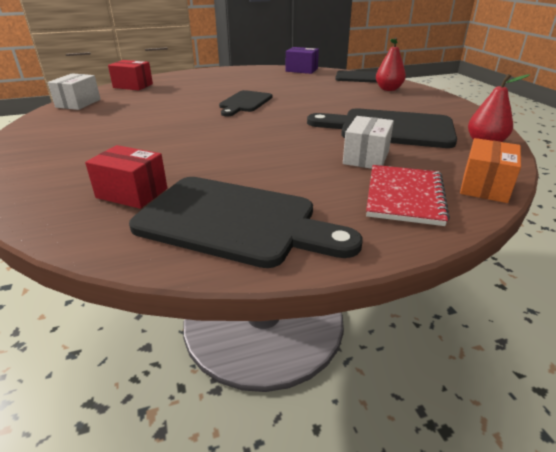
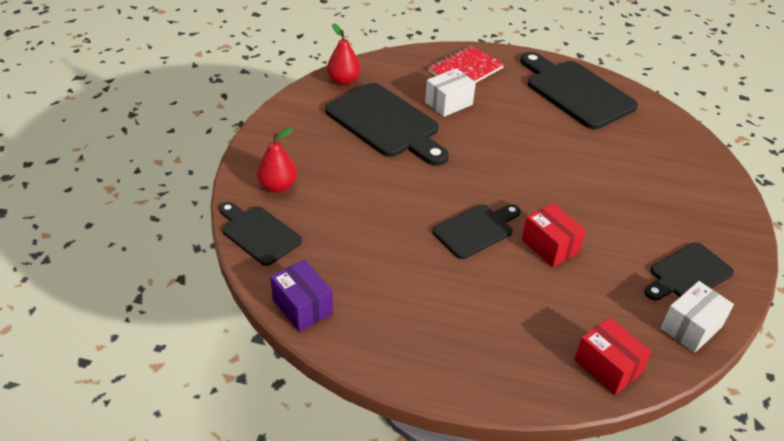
camera: 150 degrees left, 10 degrees up
red box [85,145,167,209] -> red box moved to [522,203,586,267]
orange box [460,138,521,203] -> none
none -> black cutting board [644,242,734,301]

